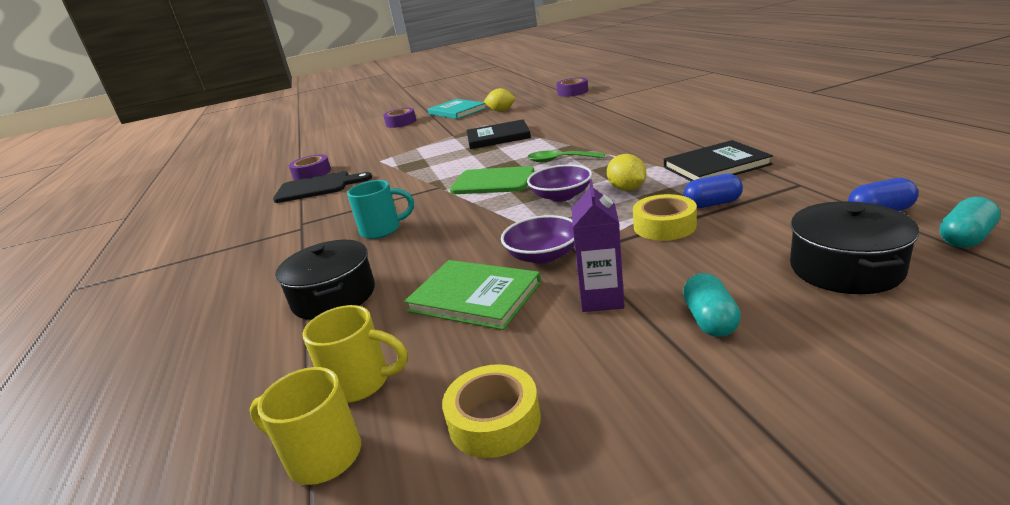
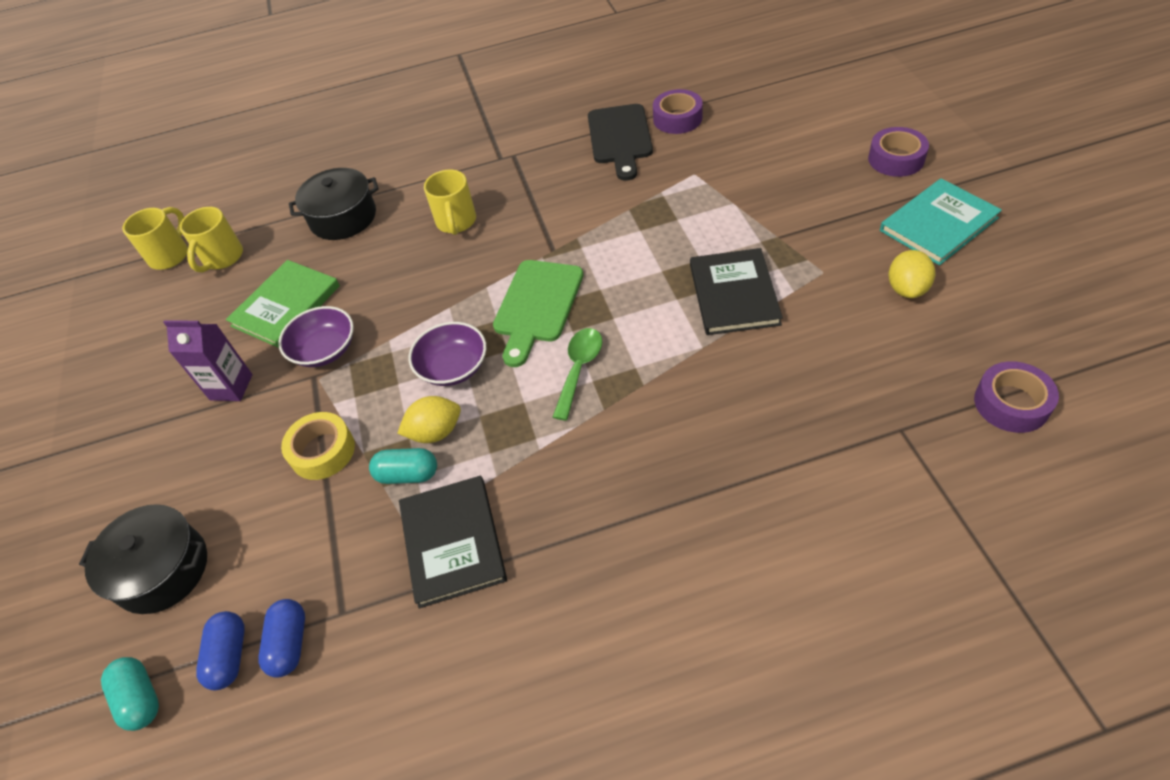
camera: 95 degrees right, 25 degrees up
turquoise mug [347,180,414,239] -> yellow mug [424,169,476,235]
yellow tape [442,364,541,458] -> none
turquoise capsule [683,273,741,337] -> turquoise capsule moved to [369,448,437,484]
blue capsule [684,174,743,208] -> blue capsule moved to [258,599,305,678]

